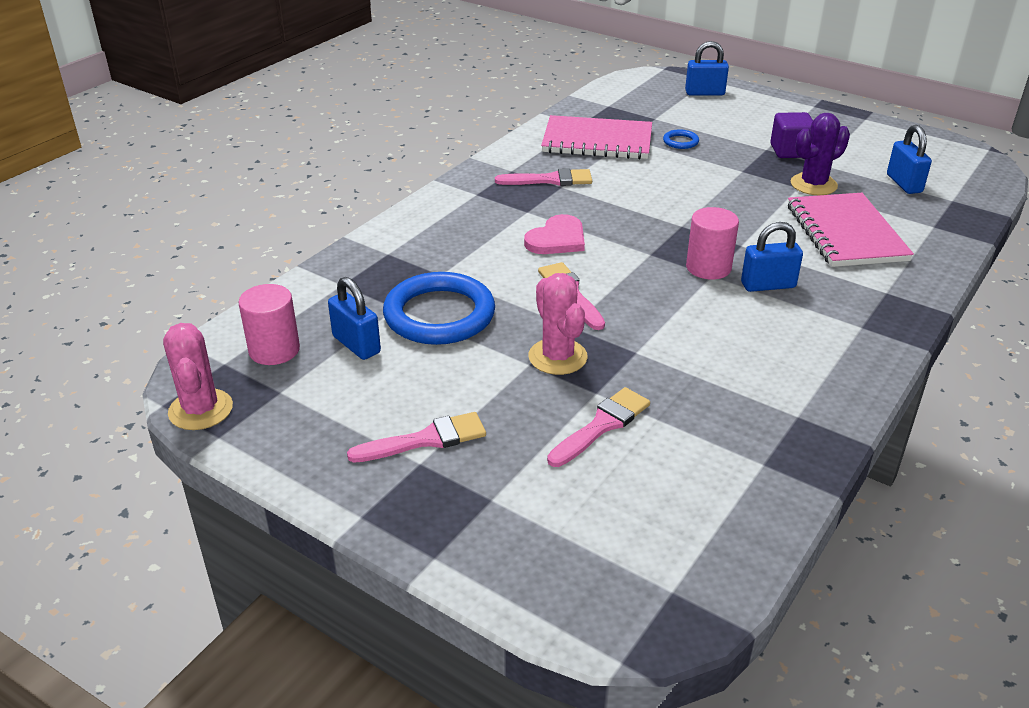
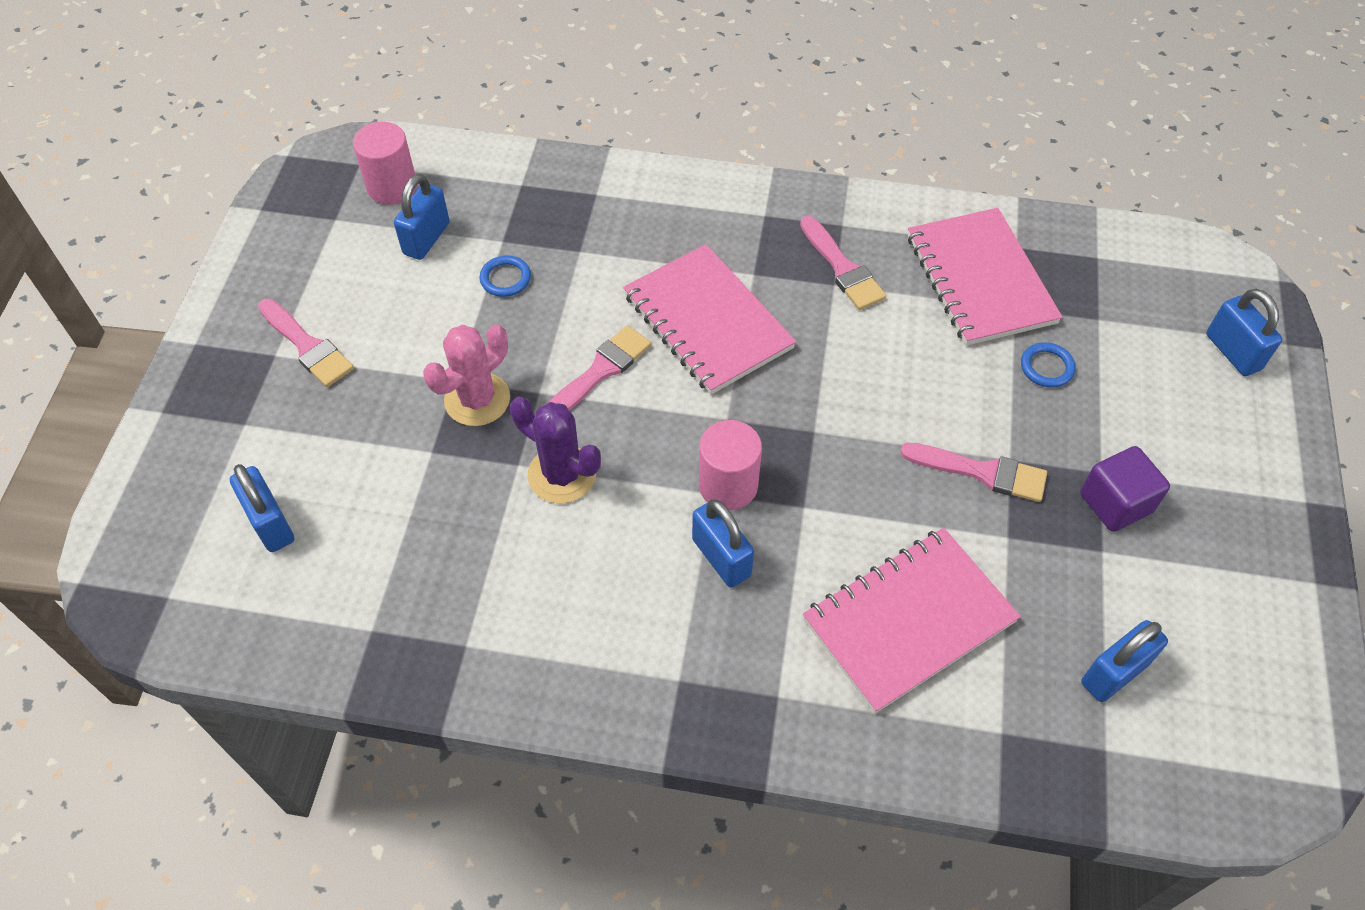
camera: 65 degrees right, 20 degrees up
pink cactus [163,323,233,430] -> none
blue ring [383,272,495,345] -> blue ring [480,255,531,297], size x0.42
pink heart [524,214,585,254] -> pink notebook [623,244,796,395]
pink brush [547,387,650,467] -> pink brush moved to [900,442,1047,502]
purple cactus [791,113,850,195] -> purple cactus moved to [510,397,601,504]
none -> blue padlock [230,464,294,552]

